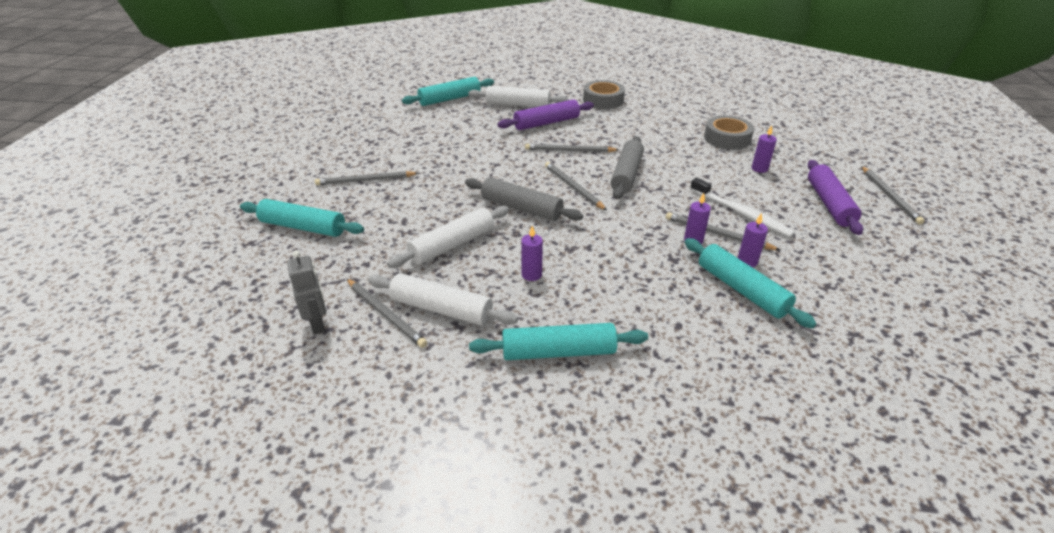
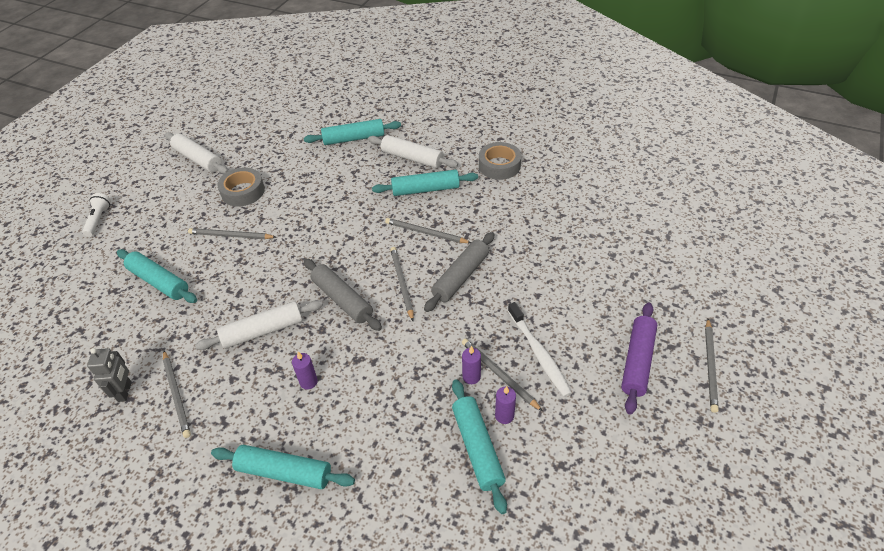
camera: 20 degrees right, 10 degrees up
white rolling pin [368,273,518,326] -> white rolling pin moved to [165,132,228,174]
purple rolling pin [497,100,594,130] -> turquoise rolling pin [372,170,478,196]
grey tape [704,115,754,150] -> grey tape moved to [217,167,265,207]
purple candle [752,125,777,173] -> none
none -> white flashlight [82,193,111,237]

